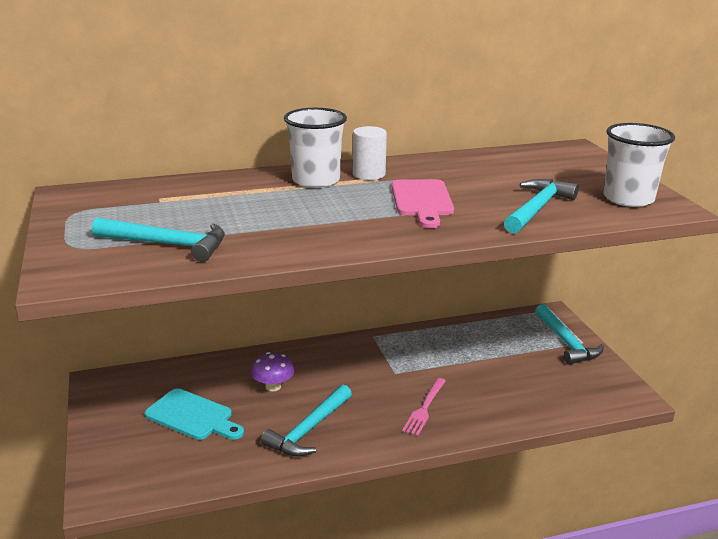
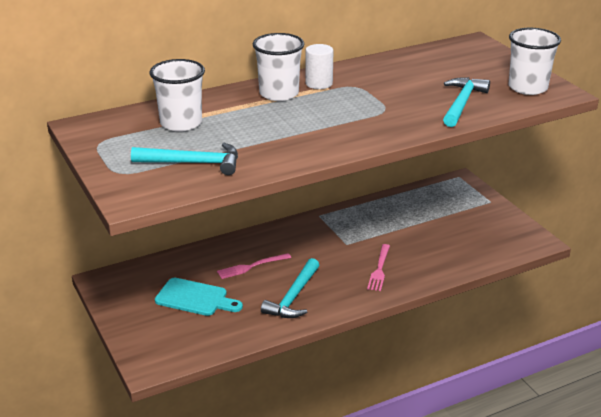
camera: 10 degrees left, 5 degrees up
purple mushroom [251,352,294,391] -> pink fork [217,253,291,279]
pink cutting board [391,179,454,228] -> none
turquoise hammer [535,304,604,365] -> none
none -> white cup [150,59,205,132]

